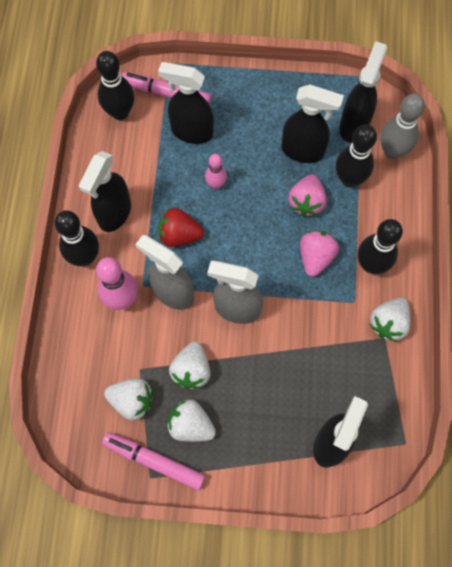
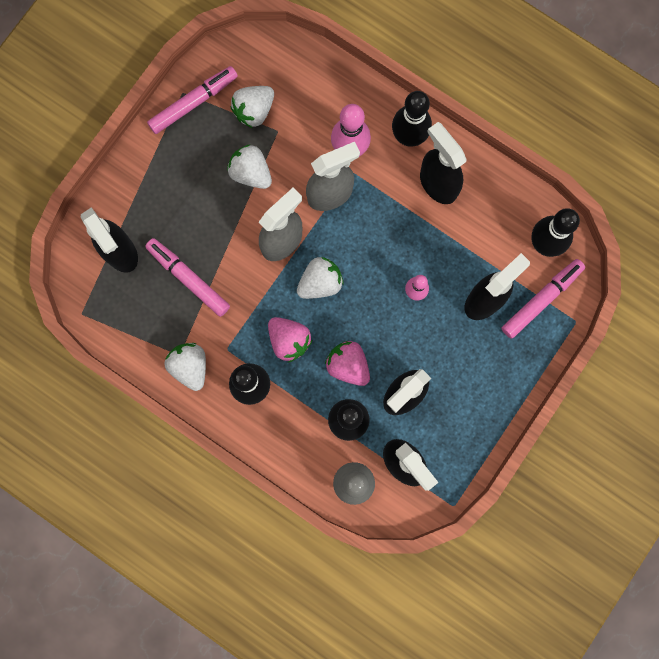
camera: 120 degrees right, 10 degrees up
red strawberry [158,208,204,247] -> none
white strawberry [167,399,216,442] -> white strawberry moved to [297,257,344,299]
none -> pink marker [145,238,230,317]

